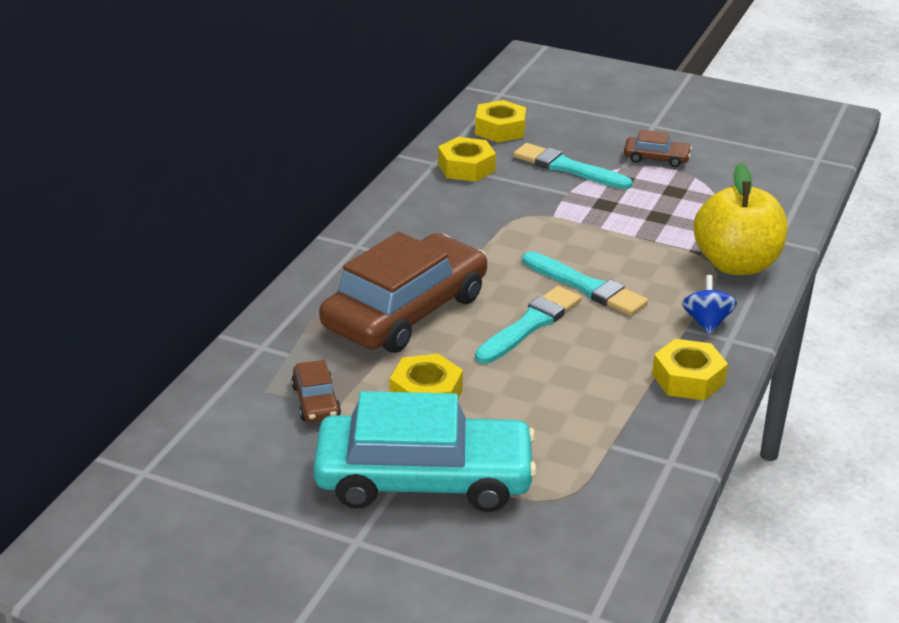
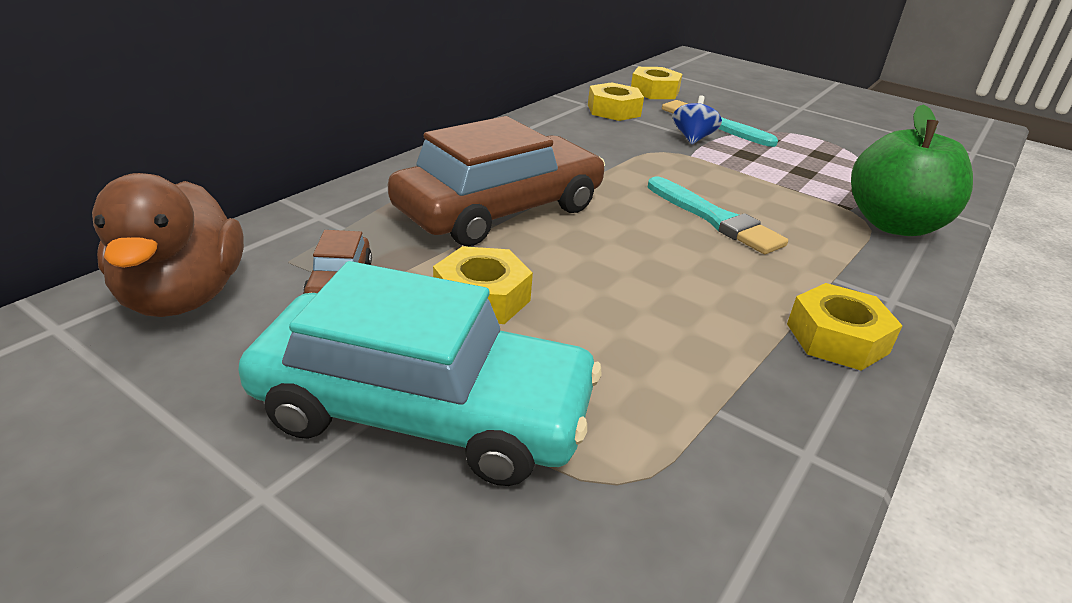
camera: 10 degrees right, 0 degrees up
turquoise brush [475,286,581,364] -> none
brown car [624,130,692,167] -> none
blue spinning top [682,275,737,335] -> blue spinning top moved to [673,95,722,145]
yellow apple [694,163,788,275] -> green apple [851,104,973,236]
none -> brown duck [92,173,244,317]

